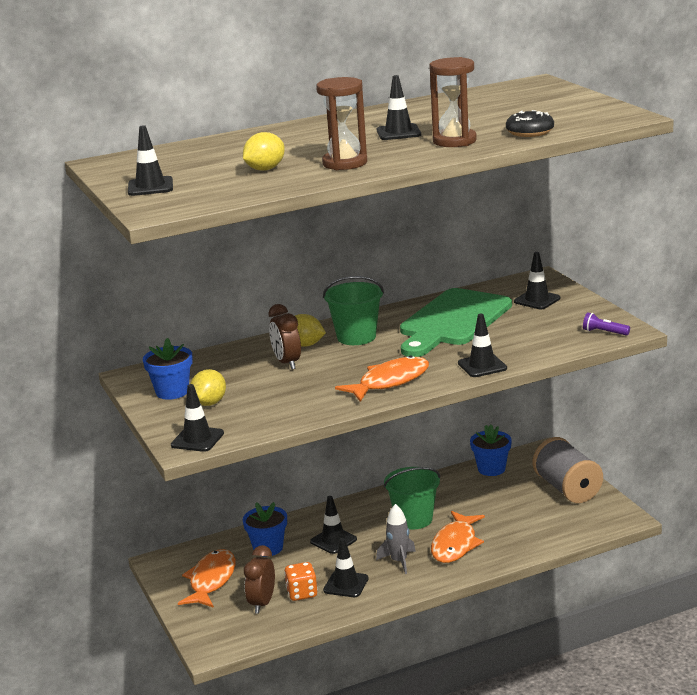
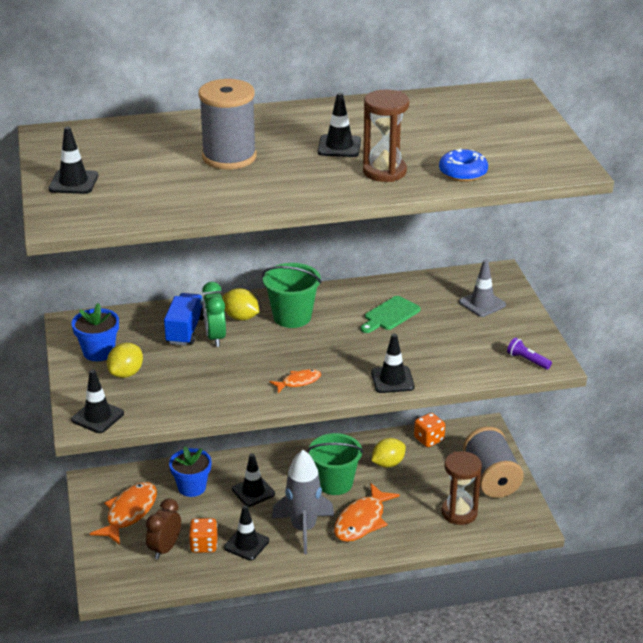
camera: 10 degrees right, 10 degrees up
yellow lemon [243,132,285,171] -> yellow lemon moved to [371,438,406,468]
brown clock [269,304,301,370] -> green clock [202,282,226,347]
brown hourglass [316,77,367,170] -> brown hourglass moved to [441,451,482,525]
orange fish [335,355,429,402] -> orange fish [270,369,321,393], size x0.52
grey rocket [376,504,416,574] -> grey rocket [271,450,334,554], size x1.61
green cutting board [400,288,512,357] -> green cutting board [361,296,421,333], size x0.46
blue flower pot [470,425,512,476] -> orange dice [414,413,445,447]
black donut [506,110,554,137] -> blue donut [439,148,488,182]
black traffic cone [514,252,560,309] -> grey traffic cone [459,259,506,317]
none -> blue truck [164,293,204,345]
none -> grey spool [198,79,257,169]

